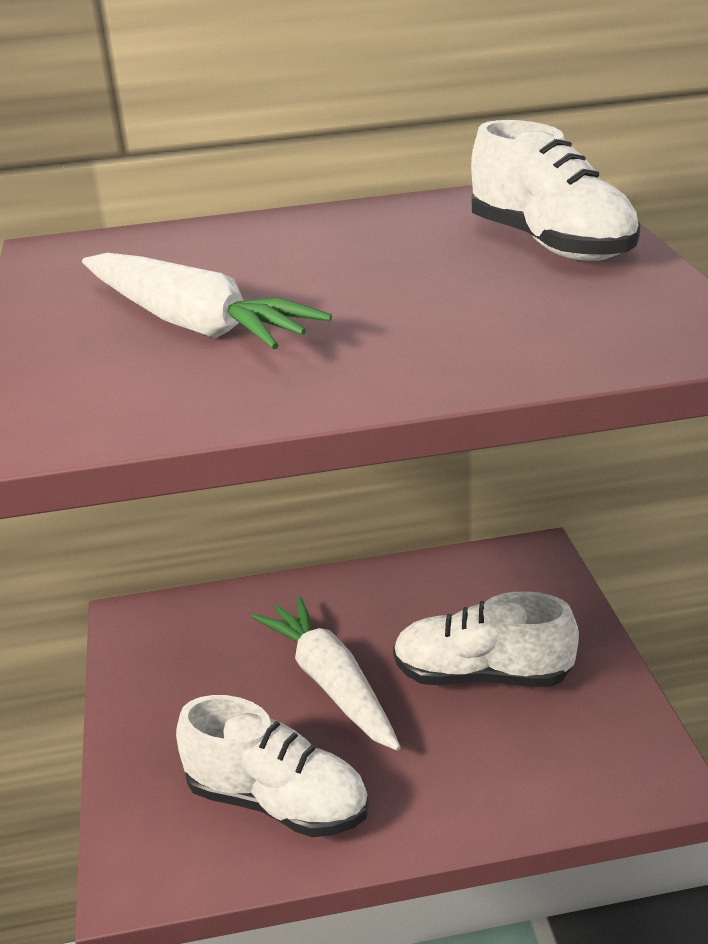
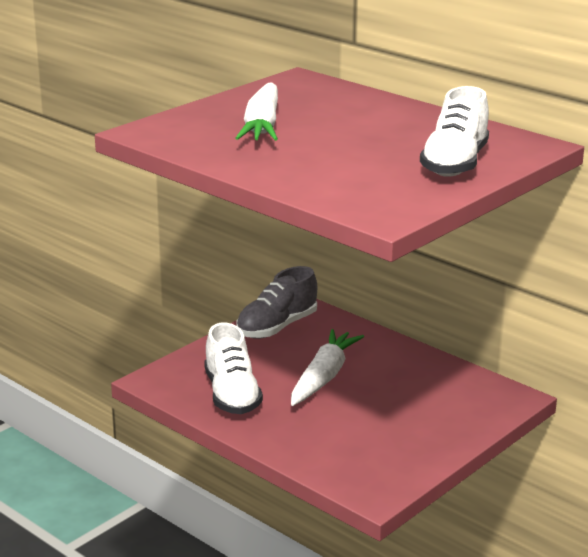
camera: 50 degrees right, 5 degrees down
white shoe [393,591,579,687] -> none
none -> grey shoe [236,266,317,339]

